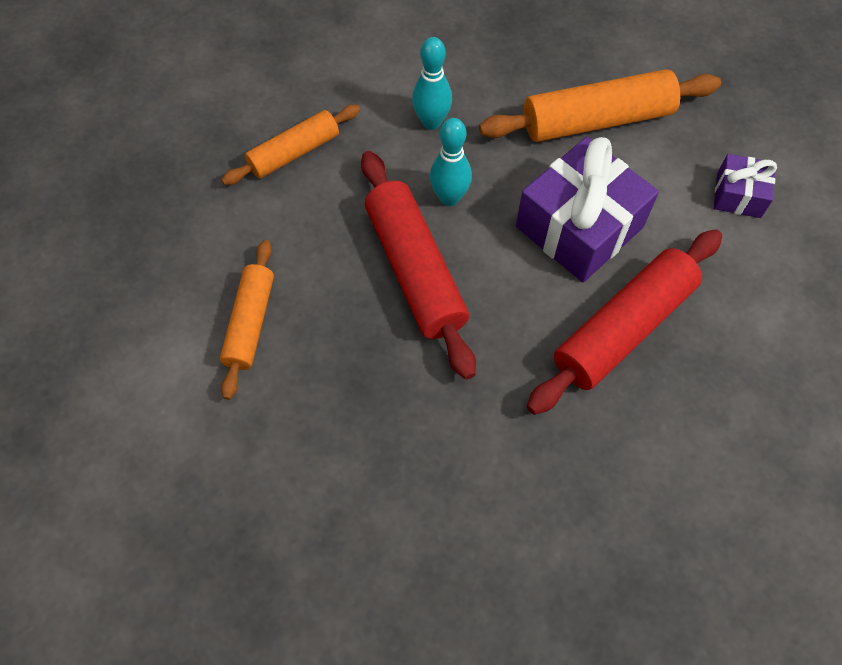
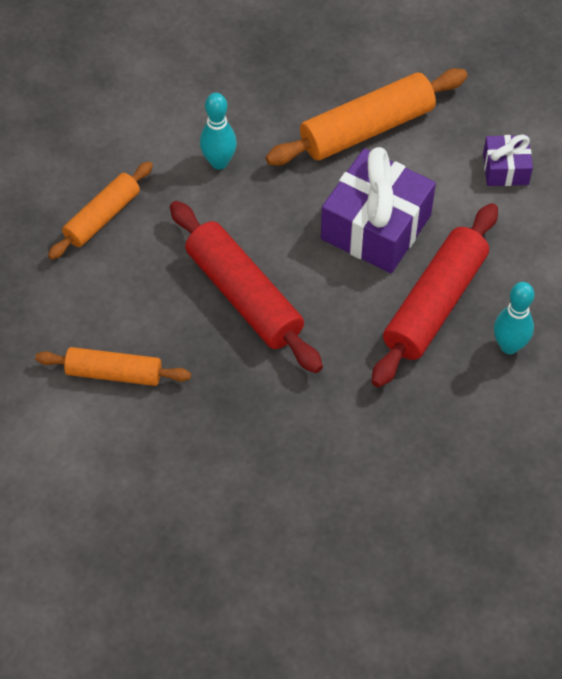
camera: 15 degrees left, 5 degrees down
orange rolling pin [220,240,274,400] -> orange rolling pin turned 75 degrees counterclockwise [35,347,191,386]
turquoise bowling pin [430,118,472,206] -> turquoise bowling pin moved to [494,282,534,354]

